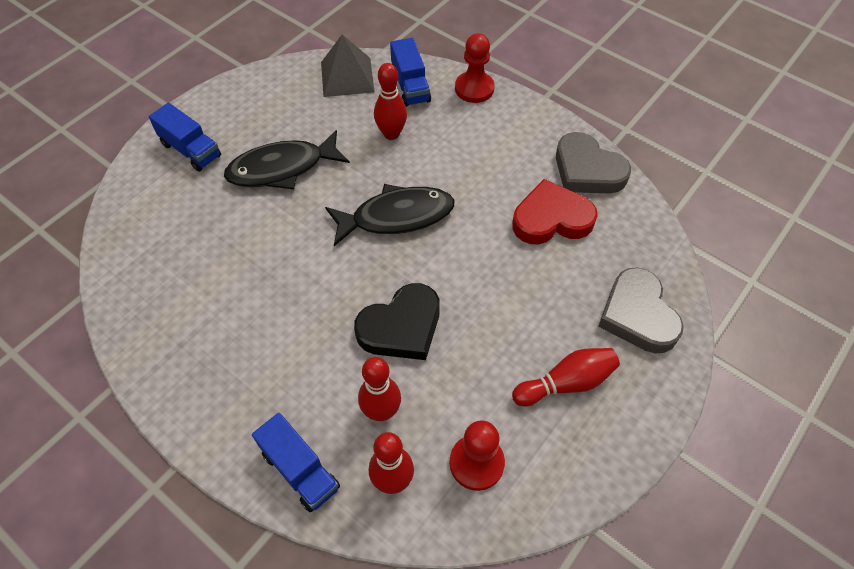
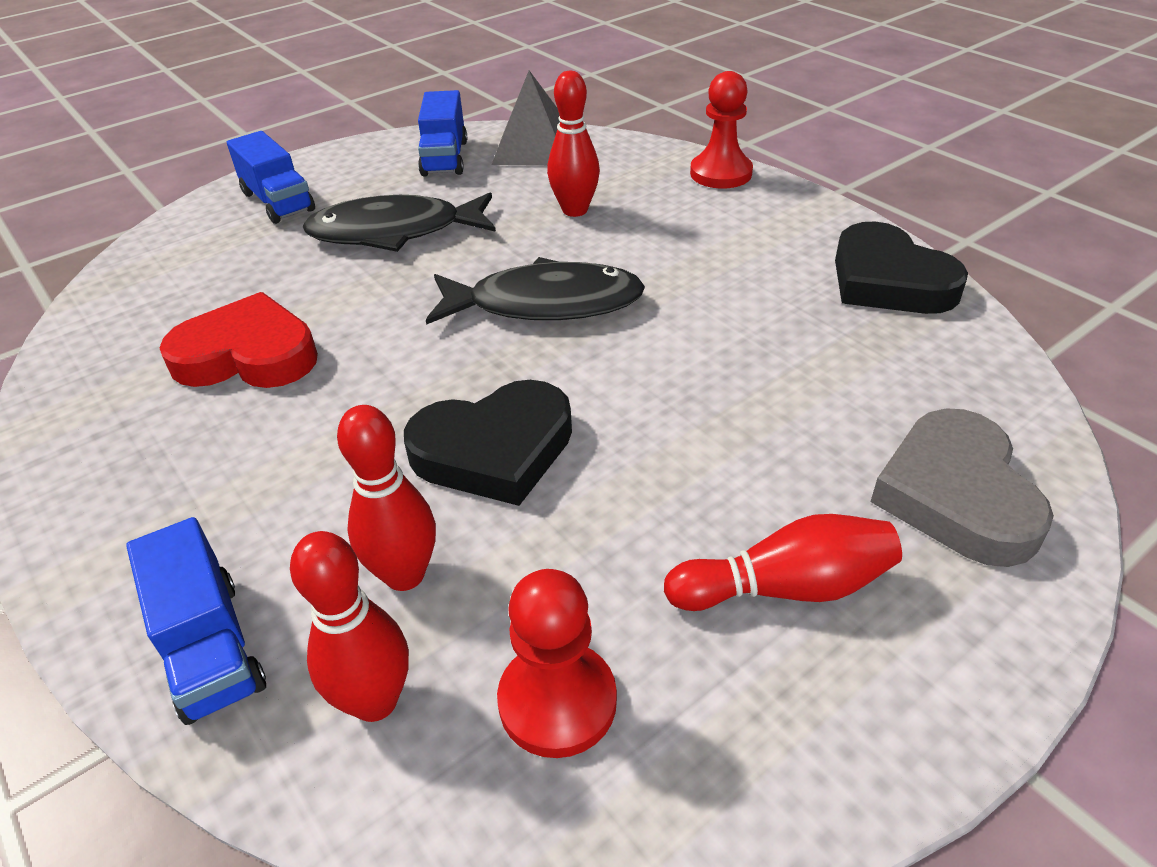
camera: 15 degrees right, 15 degrees down
blue truck [390,38,431,107] -> blue truck moved to [418,90,467,177]
red heart [512,179,598,244] -> red heart moved to [160,292,318,388]
grey heart [556,132,631,194] -> black heart [835,222,968,314]

